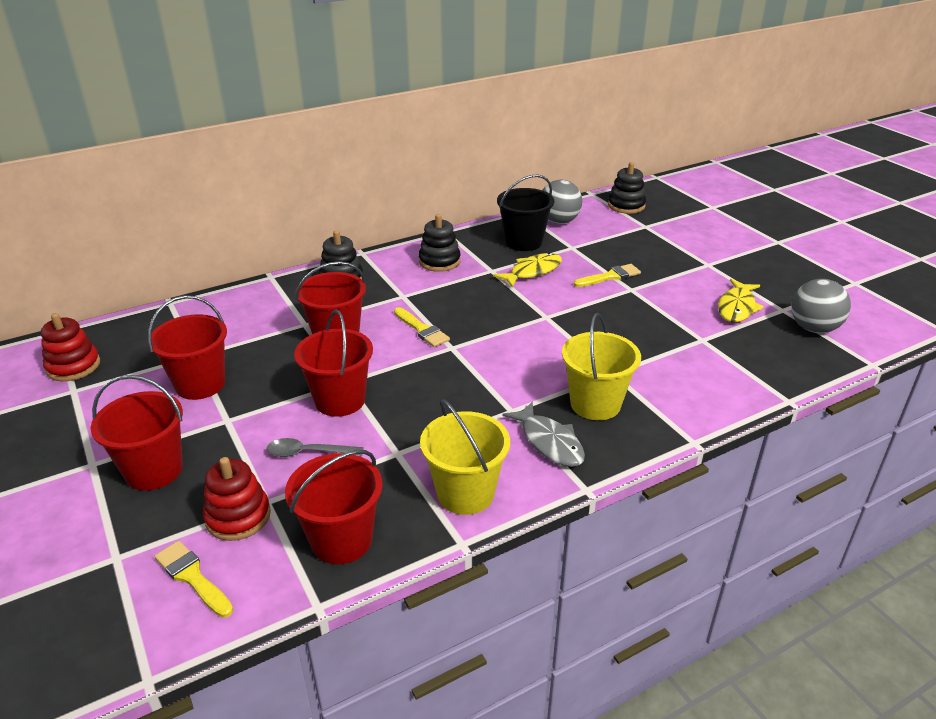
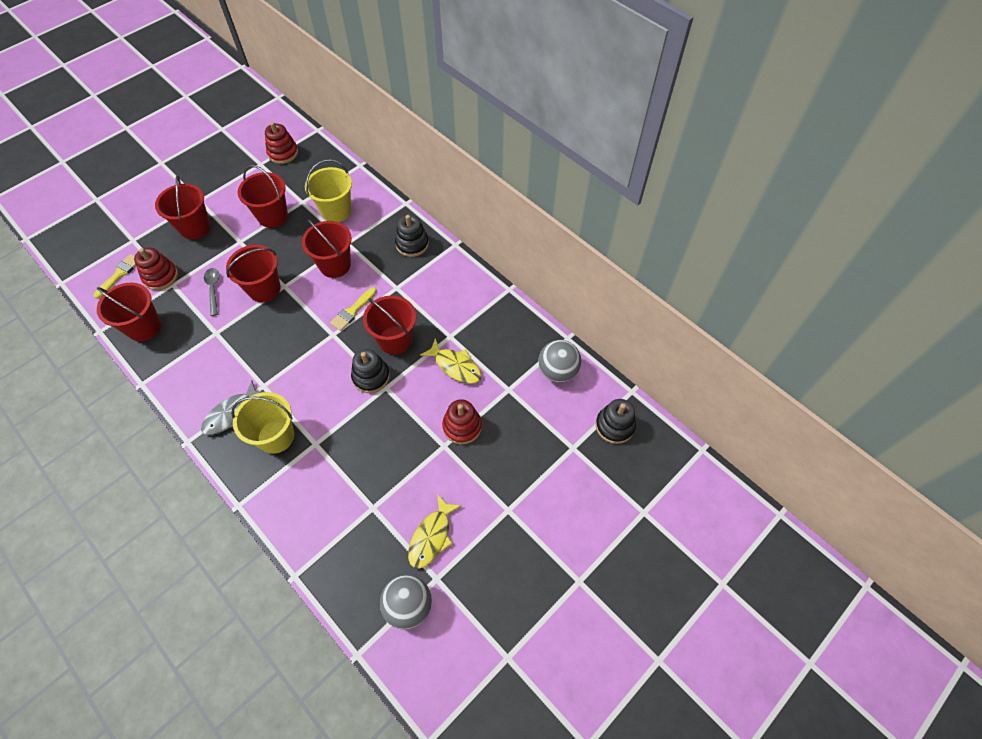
camera: 75 degrees right, 25 degrees up
black stacking toy [419,214,461,272] -> black stacking toy moved to [351,349,390,393]
yellow bucket [420,399,510,515] -> yellow bucket moved to [305,159,352,222]
black bucket [497,174,554,251] -> none
yellow brush [574,264,641,287] -> red stacking toy [442,399,482,445]
yellow fish [718,279,764,322] -> yellow fish turned 75 degrees counterclockwise [408,494,462,569]
none -> red bucket [363,296,416,355]

